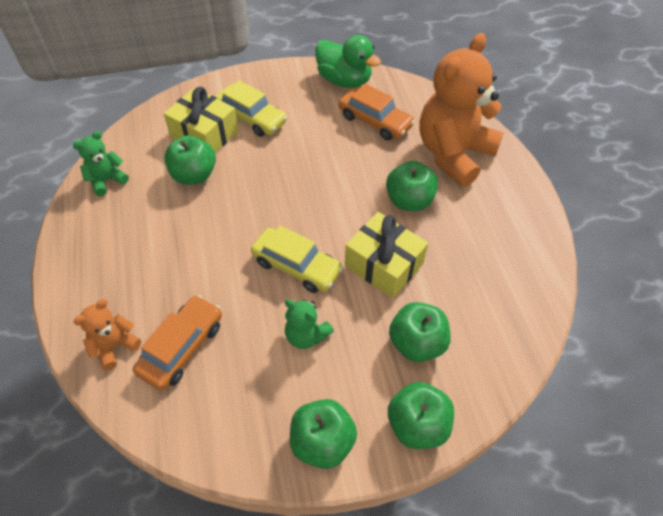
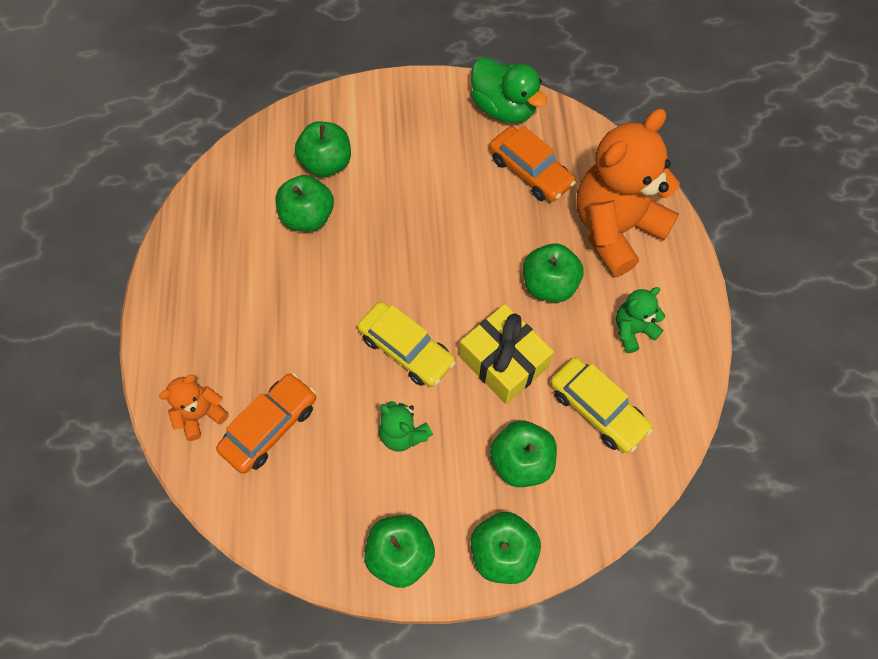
camera: 10 degrees right, 10 degrees up
green teddy bear [72,131,129,196] -> green teddy bear moved to [616,287,665,353]
yellow gift [164,87,238,153] -> green apple [295,121,351,177]
yellow car [215,80,287,137] -> yellow car moved to [550,357,653,453]

